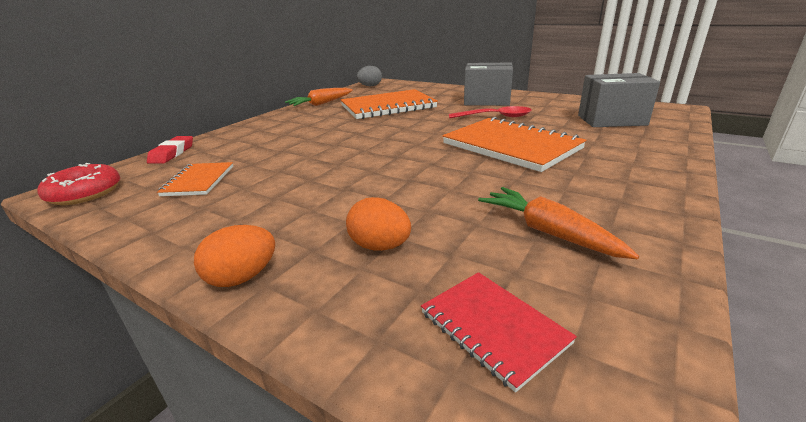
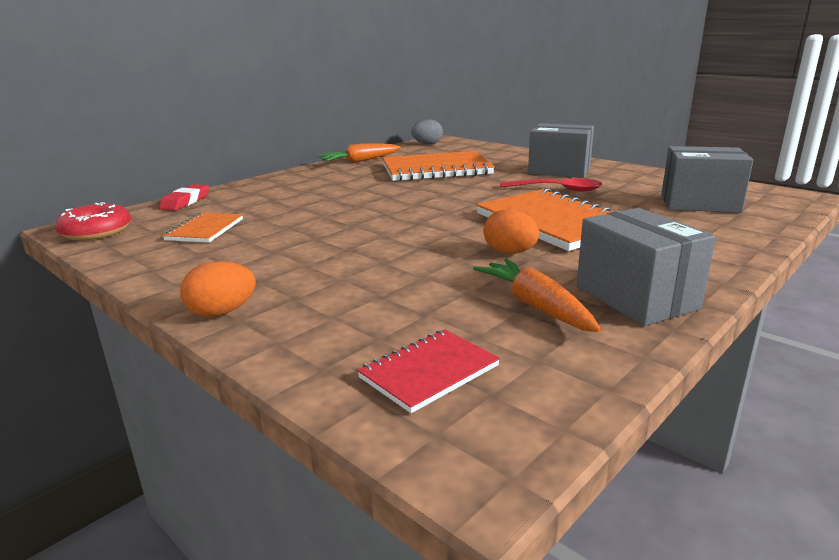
camera: 10 degrees right, 5 degrees down
orange egg [346,197,411,251] -> orange egg moved to [483,209,539,254]
red notebook [421,272,577,393] -> red notebook turned 75 degrees clockwise [357,329,500,413]
none -> grey box [576,208,716,326]

